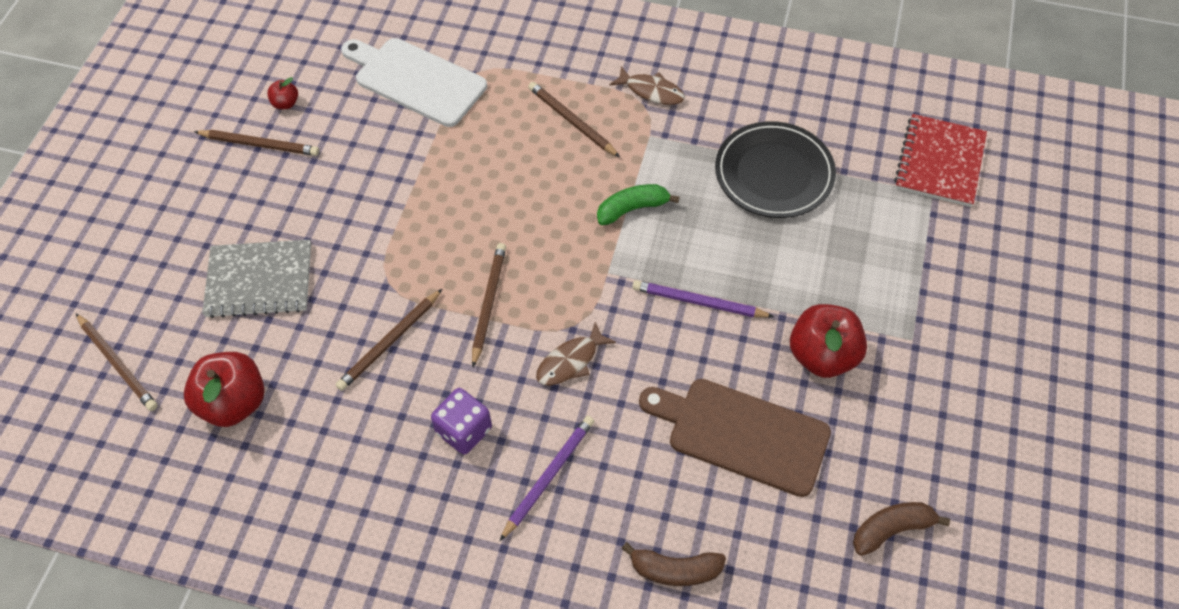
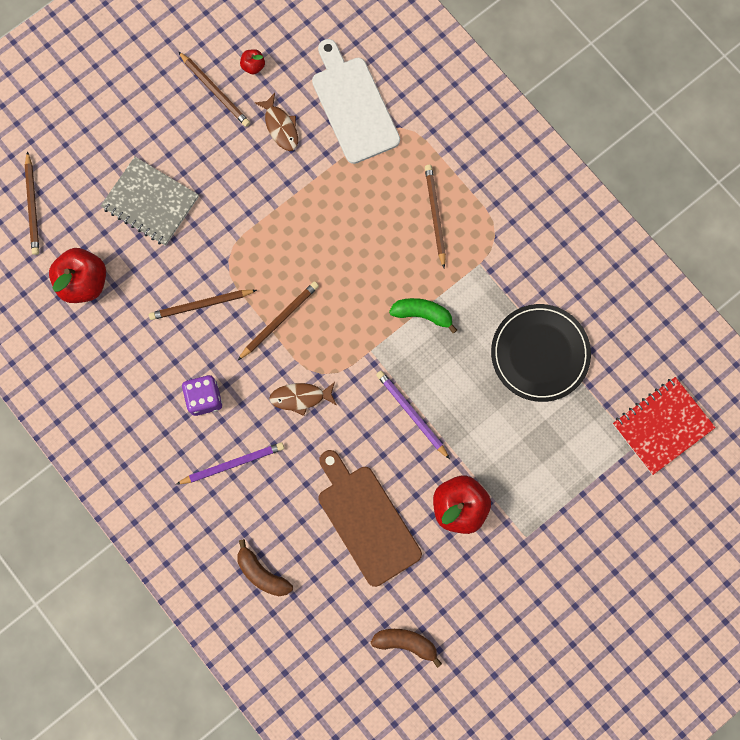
camera: 35 degrees right, 20 degrees up
brown fish [609,66,685,105] -> brown fish moved to [255,93,298,151]

